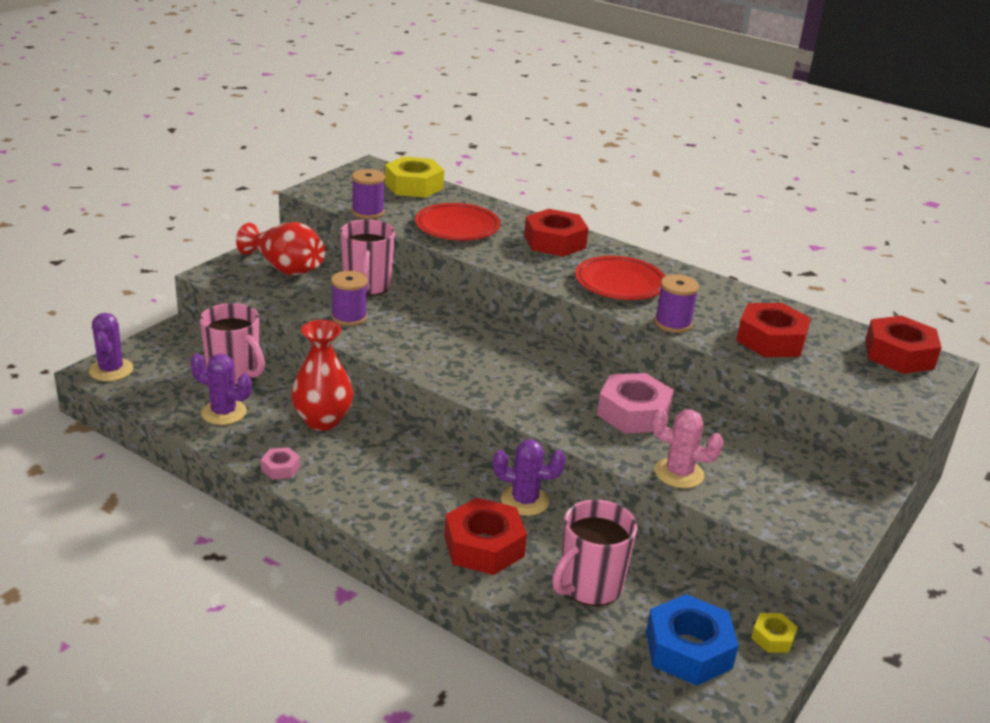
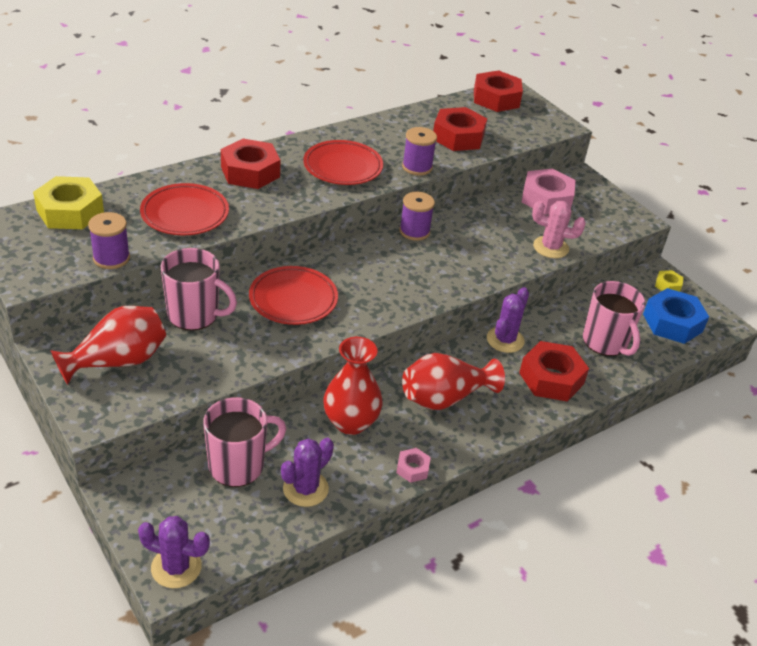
camera: 70 degrees left, 10 degrees up
purple spool [331,271,368,326] -> purple spool moved to [399,191,435,241]
pink nut [597,373,674,433] -> pink nut moved to [522,168,576,215]
pink cactus [651,408,724,488] -> pink cactus turned 60 degrees clockwise [532,201,586,258]
none -> red plate [249,266,338,325]
none -> red vase [402,353,505,410]

